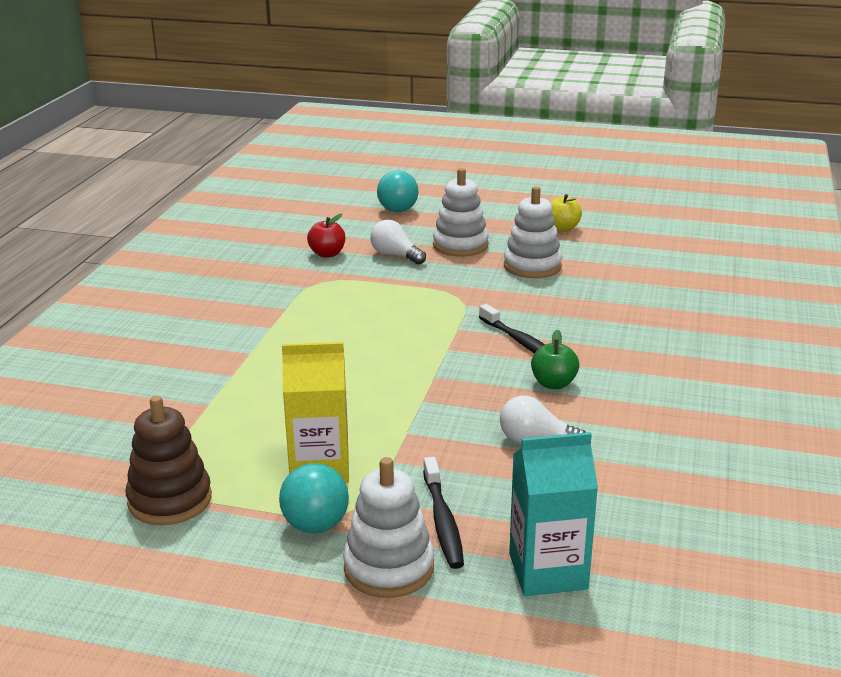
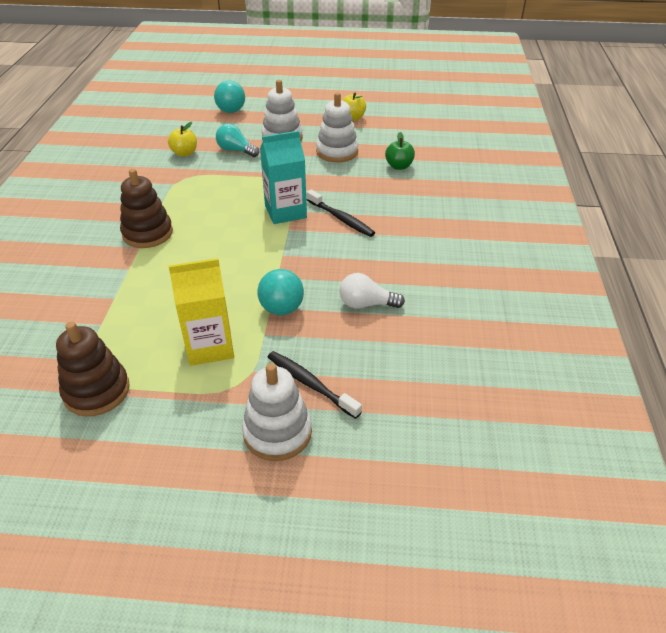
camera: 10 degrees left, 15 degrees up
turquoise ball [279,463,349,533] -> turquoise ball moved to [257,269,304,315]
red apple [307,214,345,258] -> yellow apple [168,122,197,157]
white light bulb [370,220,426,265] -> turquoise light bulb [216,124,259,157]
black toothbrush [423,457,464,569] -> black toothbrush turned 150 degrees clockwise [268,351,362,419]
turquoise carton [509,432,598,596] -> turquoise carton moved to [260,131,307,224]
green apple [531,329,579,389] -> green apple moved to [385,132,415,170]
none -> brown stacking toy [120,169,173,248]

